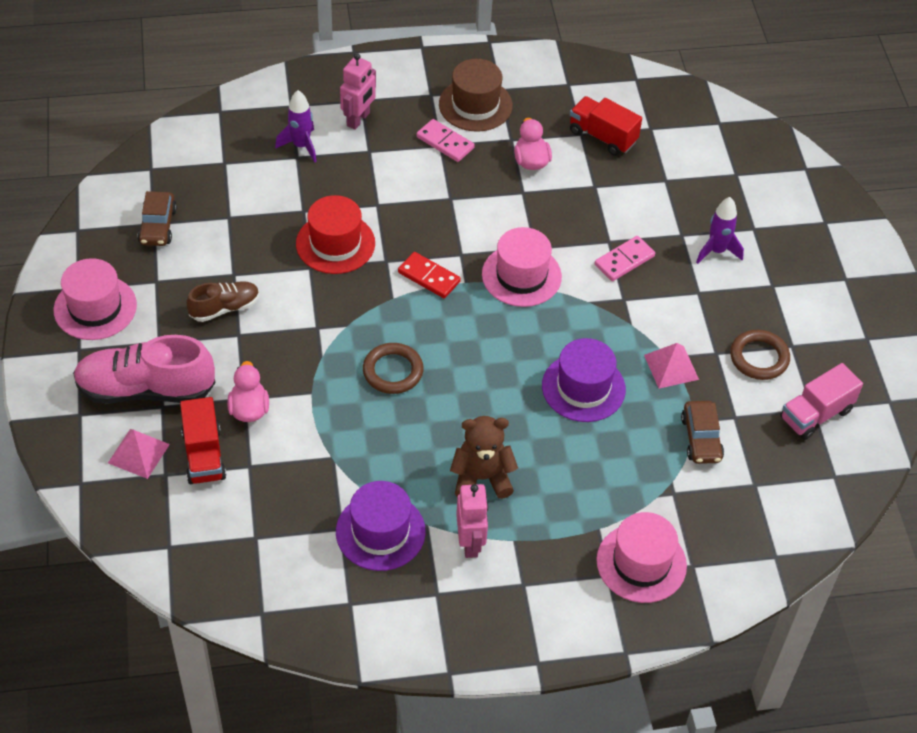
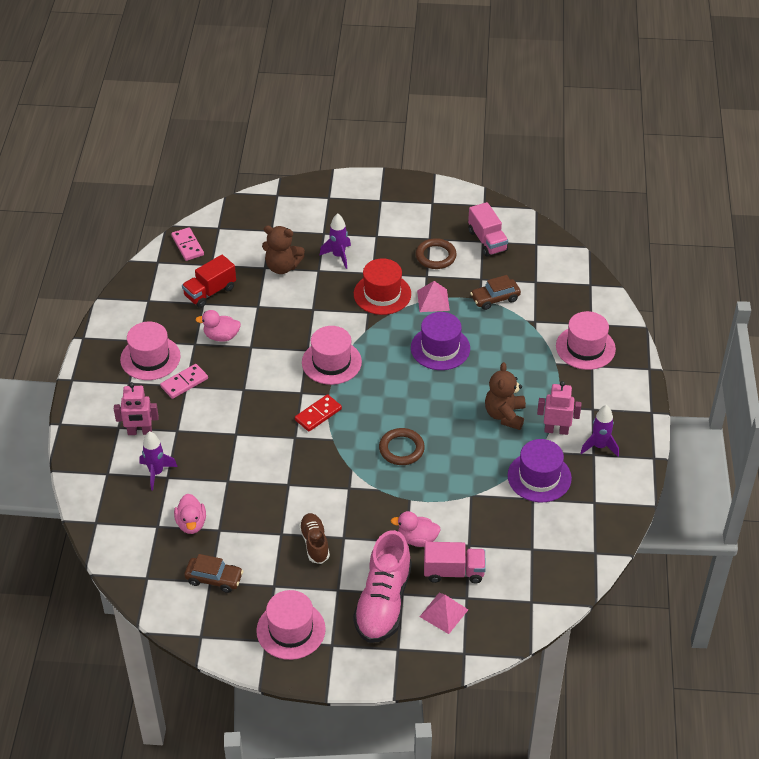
camera: 75 degrees left, 5 degrees down
red truck [180,397,226,484] -> pink truck [424,542,486,584]
red hat [296,195,375,274] -> red hat moved to [354,258,411,315]
pink robot [340,53,376,130] -> pink robot turned 135 degrees clockwise [114,382,159,435]
brown hat [439,59,513,131] -> pink hat [120,321,181,380]
pink domino [595,236,655,281] -> pink domino moved to [171,227,204,261]
brown car [681,401,724,464] -> brown car turned 150 degrees clockwise [470,275,521,310]
none -> pink duck [174,493,206,534]
none -> brown teddy bear [262,226,305,274]
none -> purple rocket [581,405,619,457]

